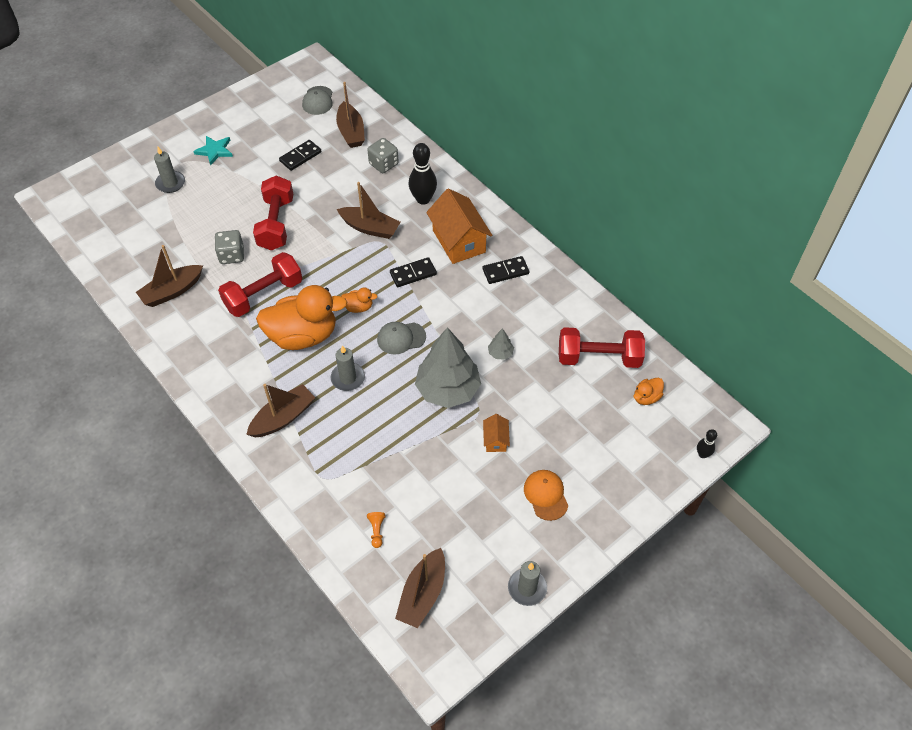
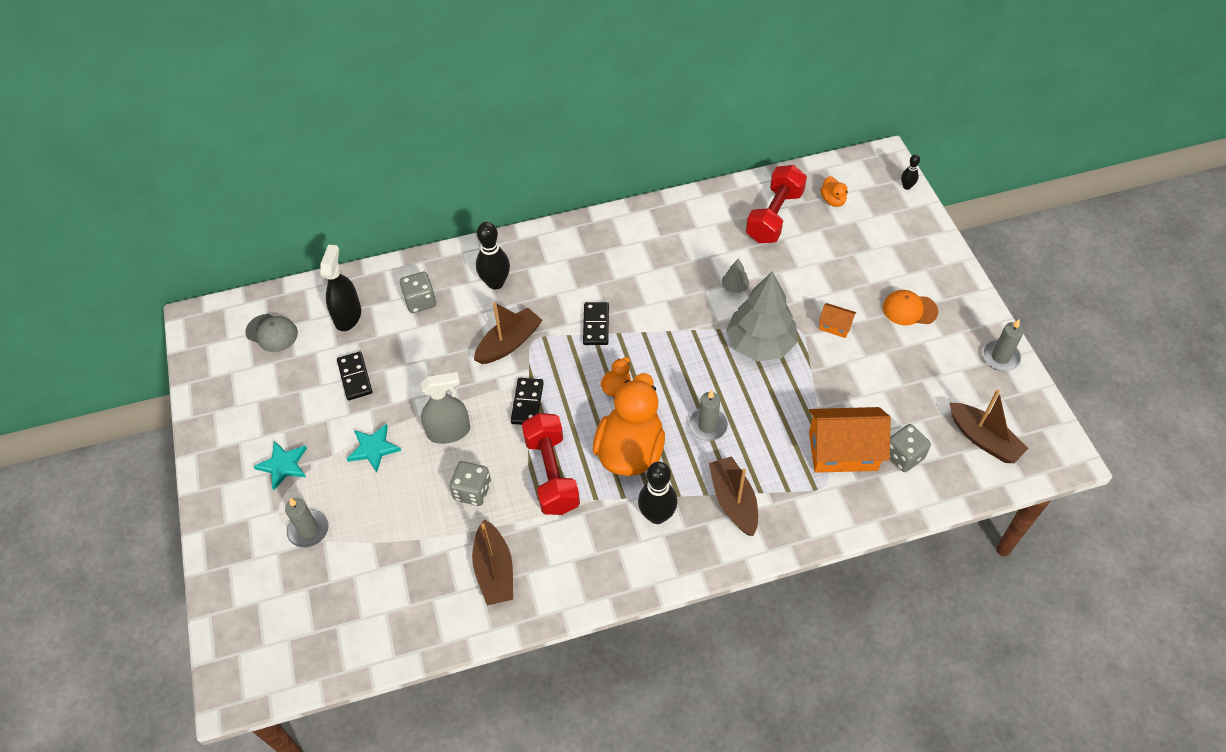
camera: 65 degrees left, 0 degrees up
red dumbbell [253,176,293,251] -> grey spray bottle [421,372,470,444]
brown boat [336,82,365,148] -> black spray bottle [321,245,361,331]
orange pawn [367,512,385,548] -> grey dice [890,424,931,472]
grey cap [377,322,426,354] -> none
orange house [426,189,492,264] -> orange house moved to [809,407,891,473]
black domino [482,256,529,284] -> black domino moved to [511,378,544,425]
none -> turquoise star [347,424,401,472]
none -> black bowling pin [638,462,677,524]

